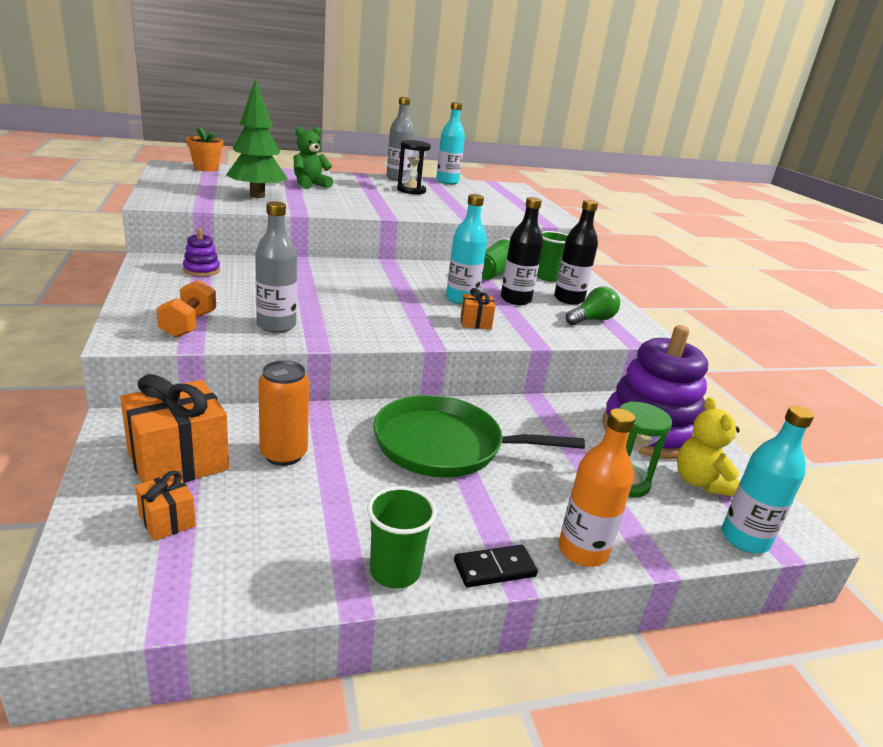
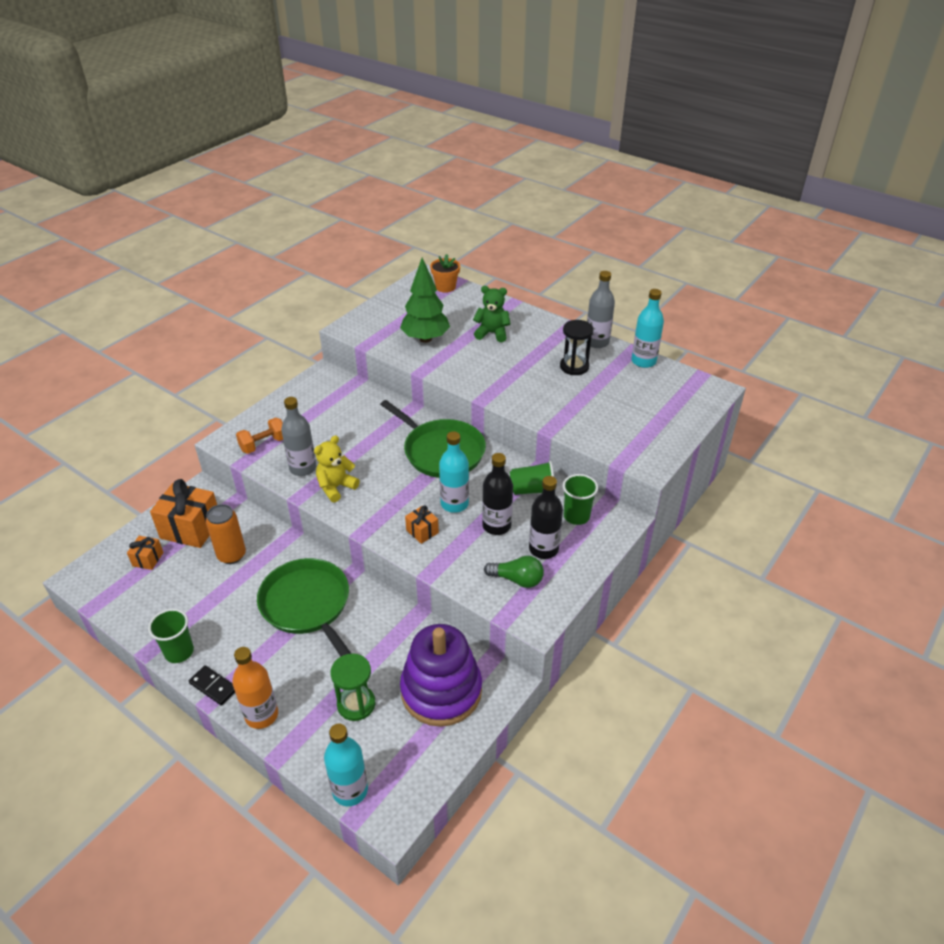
camera: 55 degrees right, 15 degrees up
purple stacking toy [183,228,220,277] -> none
yellow teddy bear [677,397,740,497] -> yellow teddy bear moved to [314,435,360,503]
none -> green pan [380,400,486,478]

